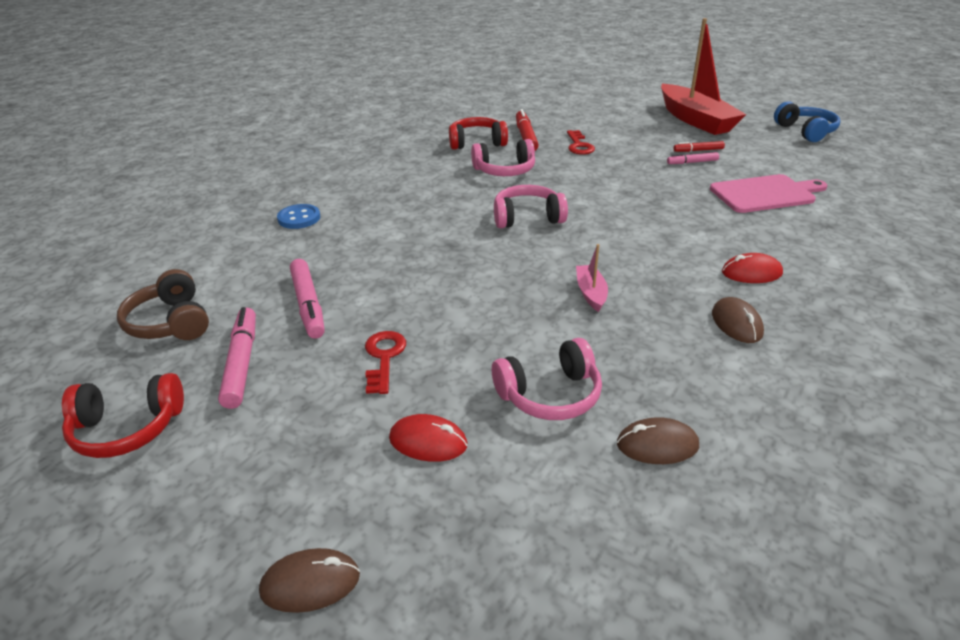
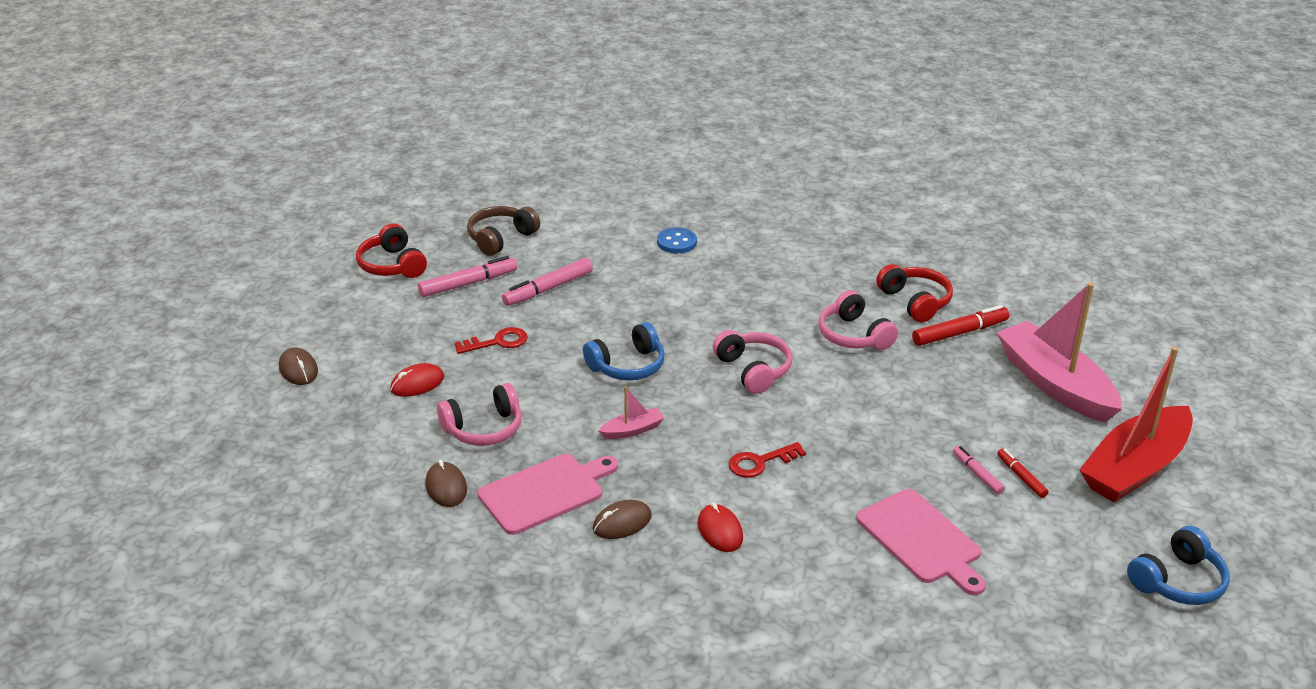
camera: 70 degrees right, 0 degrees up
red mouse [389,414,468,462] -> red mouse turned 60 degrees clockwise [390,363,444,397]
pink headphones [492,338,602,420] -> pink headphones turned 75 degrees counterclockwise [437,383,522,446]
red key [567,130,595,155] -> red key moved to [729,442,806,478]
none -> pink cutting board [478,454,618,535]
none -> blue headphones [583,322,665,381]
none -> pink boat [997,283,1122,423]

